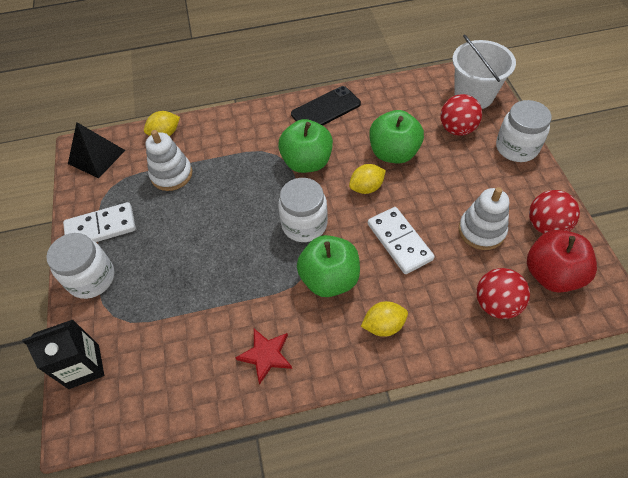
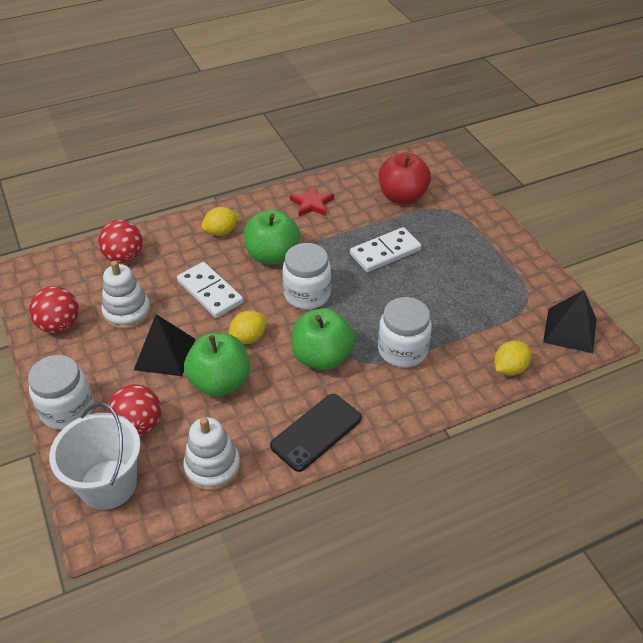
camera: 165 degrees right, 10 degrees down
black carton [22,320,104,389] -> none
white jar [46,233,115,299] -> white jar moved to [378,297,432,368]
white domino [63,202,136,242] -> white domino moved to [350,227,422,272]
white stacking toy [146,130,192,191] -> white stacking toy moved to [183,417,241,491]
red apple [527,230,597,293] -> red apple moved to [379,153,431,204]
none -> black pyramid [134,314,195,376]

